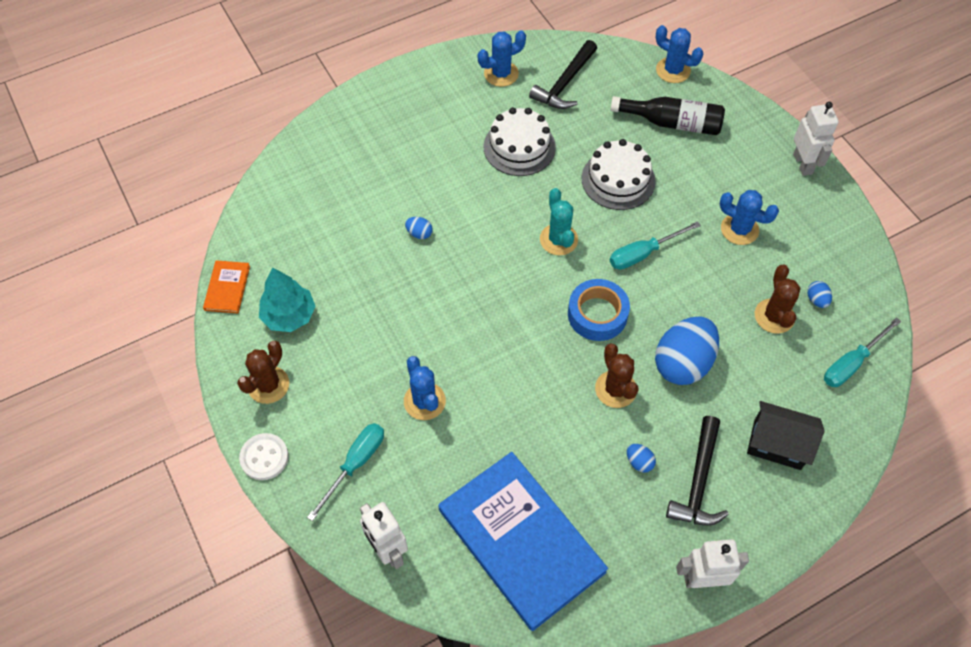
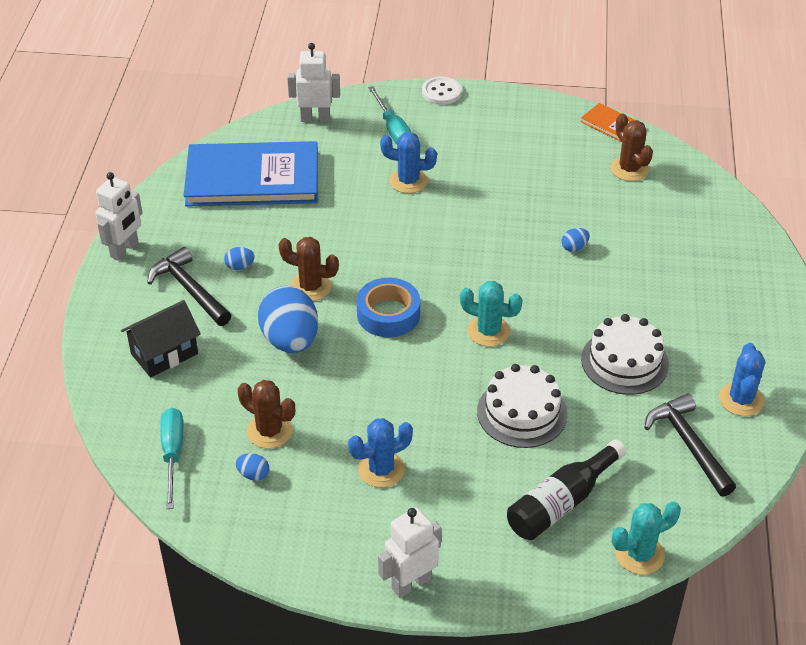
camera: 125 degrees right, 15 degrees down
brown cactus [237,340,289,404] -> brown cactus moved to [610,113,653,181]
turquoise tree [259,268,316,332] -> none
turquoise screwdriver [610,221,701,270] -> none
blue cactus [656,25,703,83] -> turquoise cactus [612,501,681,575]
white robot [793,102,839,176] -> white robot turned 120 degrees clockwise [378,507,441,598]

